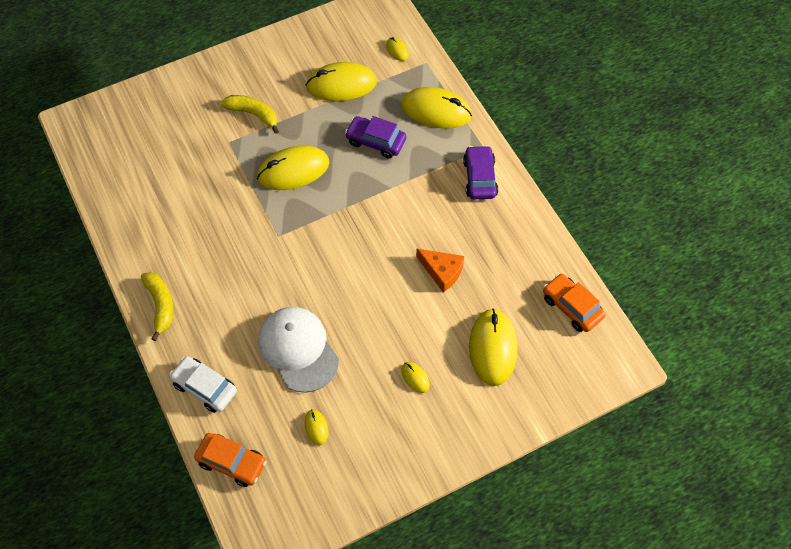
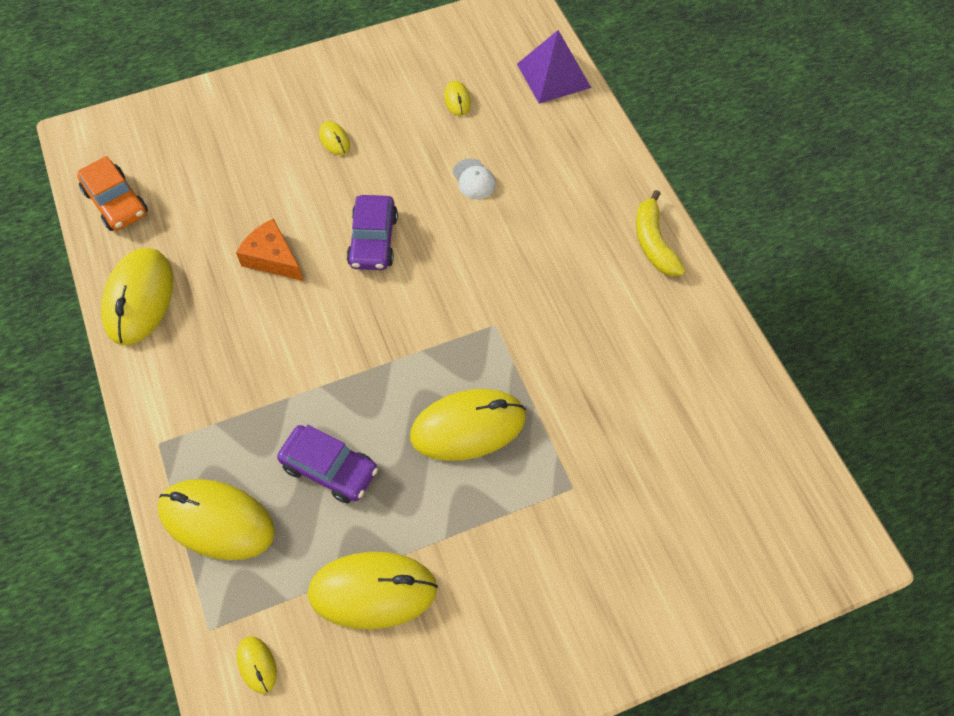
camera: 175 degrees left, 0 degrees up
white car [169,356,237,413] -> none
orange car [194,433,267,487] -> purple pyramid [517,30,591,104]
yellow banana [220,95,279,134] -> none
white cap [258,307,339,393] -> white cap [453,159,496,199], size x0.43
purple car [463,145,498,199] -> purple car moved to [347,195,398,270]
yellow mouse [469,308,517,386] -> yellow mouse moved to [101,248,173,345]

